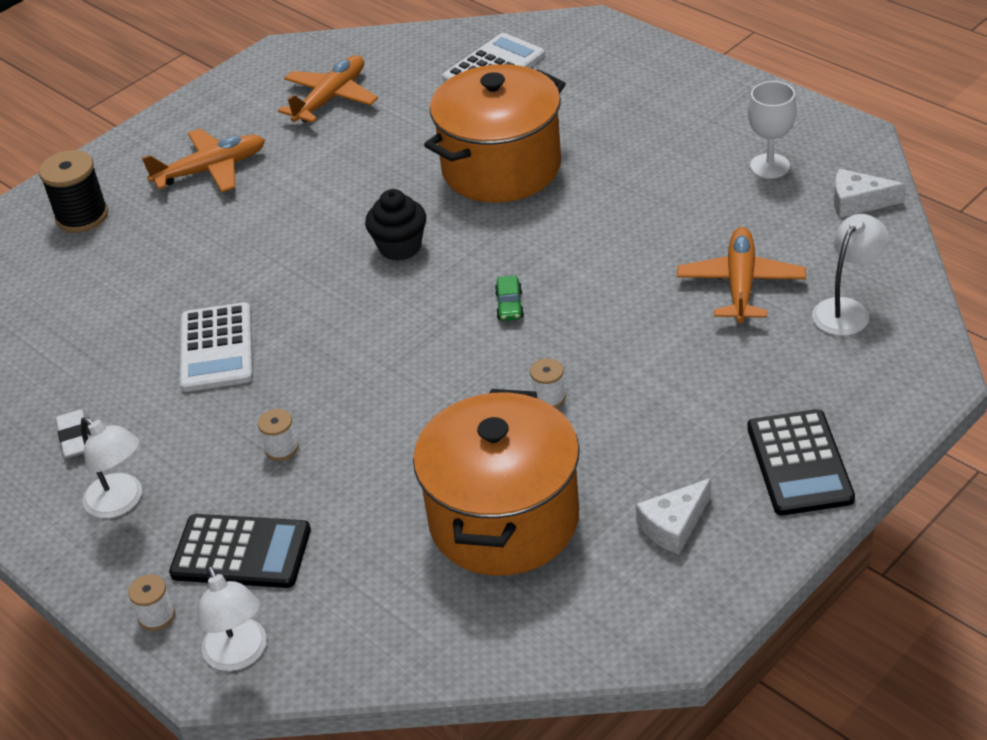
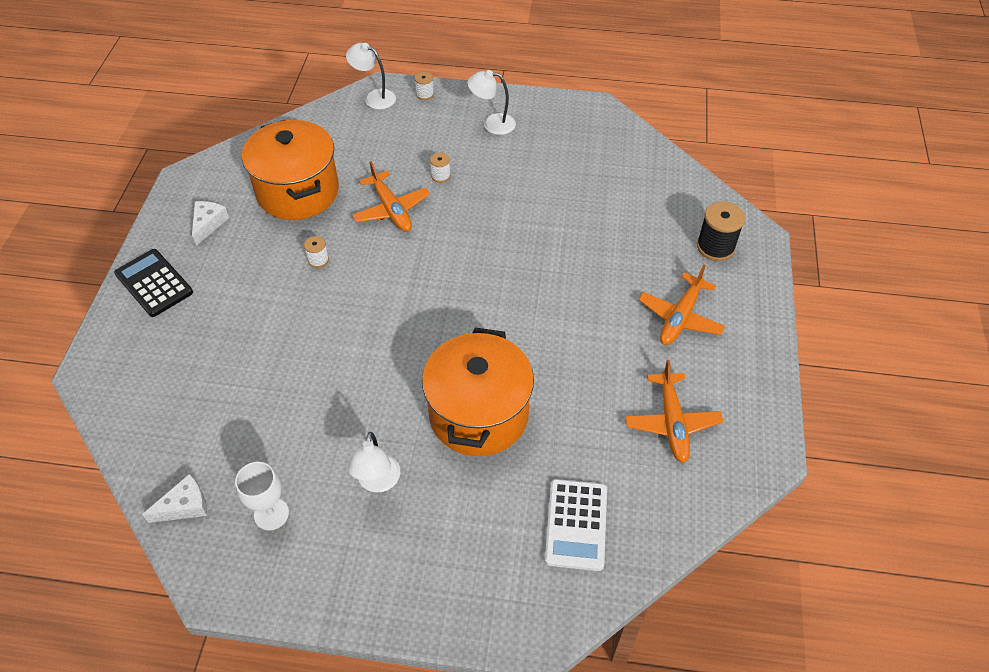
camera: 140 degrees right, 10 degrees up
white eraser [56,409,91,458] -> none
black calculator [169,514,311,588] -> none
white calculator [180,302,253,392] -> none
black cupcake [365,189,426,261] -> none
green car [495,276,524,321] -> none
orange plane [677,227,806,323] -> orange plane moved to [352,161,430,232]
white lamp [812,214,889,336] -> white lamp moved to [348,432,400,492]

